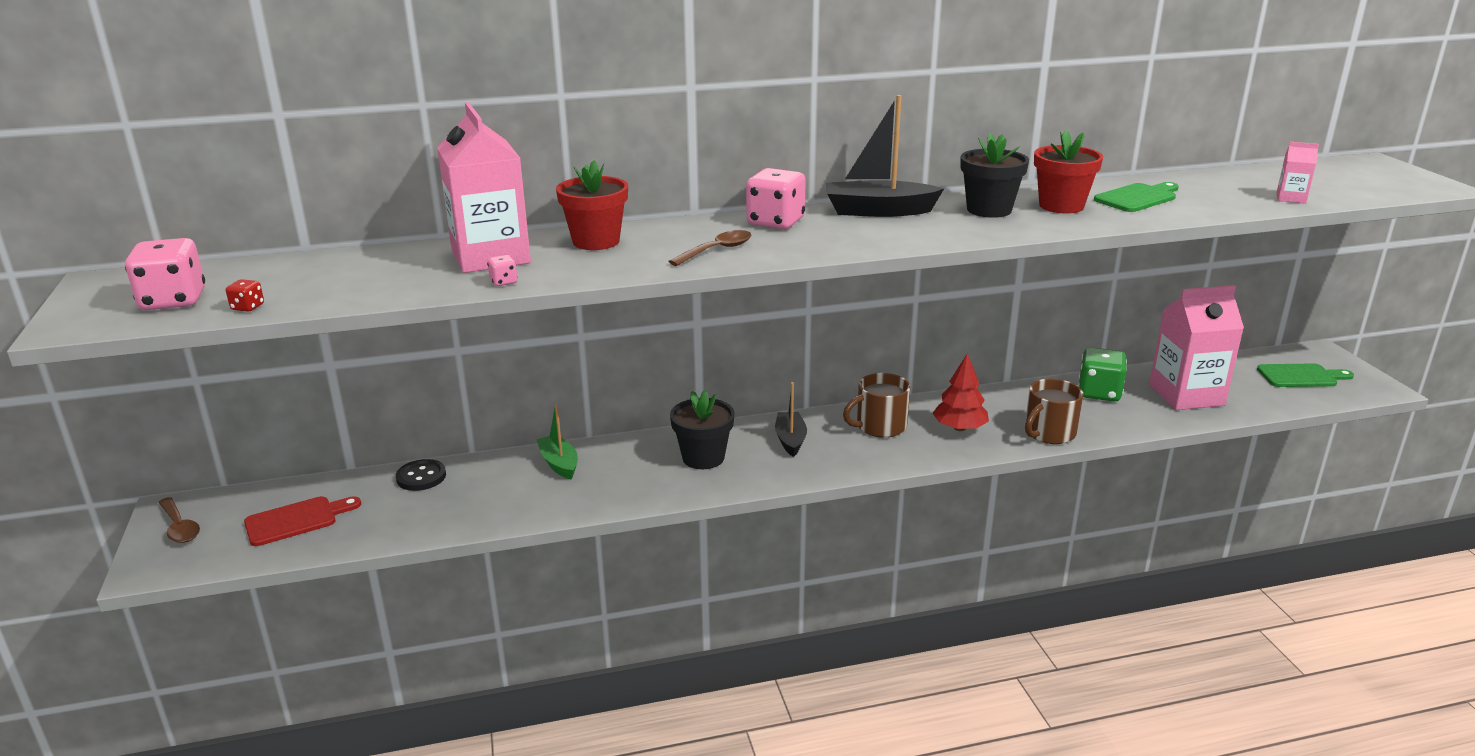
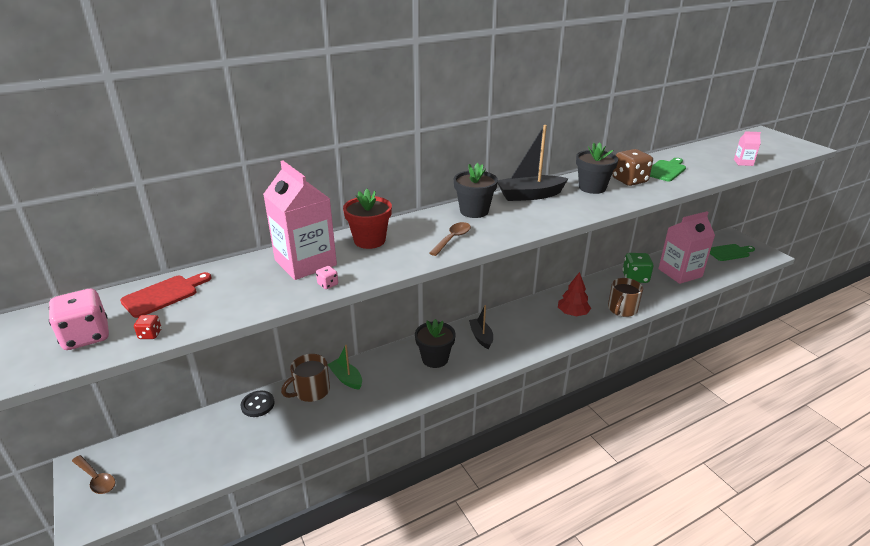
camera: 15 degrees left, 5 degrees up
red cutting board [244,496,361,546] -> red cutting board moved to [120,272,212,318]
pink dice [746,168,806,229] -> black flower pot [454,163,498,218]
brown mug [843,373,910,438] -> brown mug moved to [281,354,330,402]
red flower pot [1034,130,1103,214] -> brown dice [612,149,653,186]

